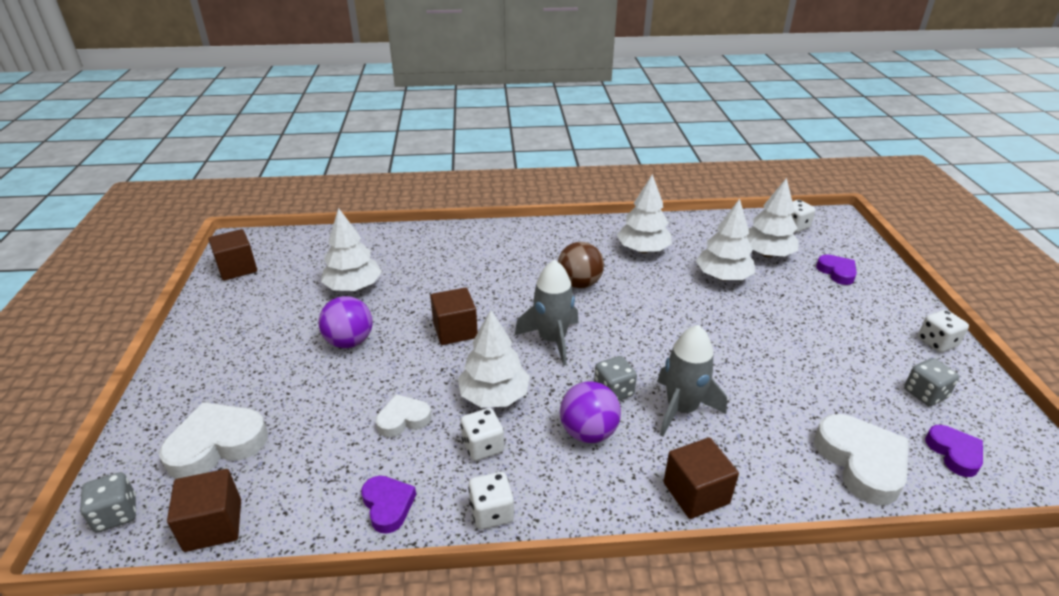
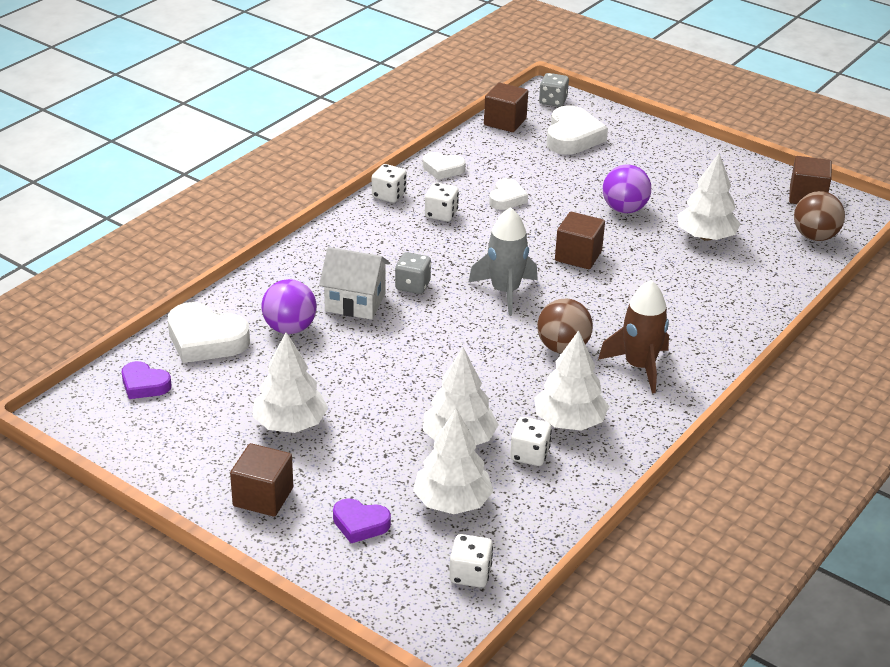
camera: 130 degrees right, 0 degrees up
purple heart [361,476,416,534] -> white heart [423,152,466,180]
white tree [457,309,530,408] -> white tree moved to [252,332,328,433]
purple ball [560,381,621,443] -> purple ball moved to [261,279,317,334]
grey rocket [657,325,727,437] -> white house [319,247,390,320]
brown cube [663,437,739,519] -> brown cube moved to [230,443,293,517]
grey dice [904,358,959,406] -> none
white dice [918,310,969,352] -> white dice moved to [510,417,552,466]
none -> brown rocket [598,280,669,393]
none -> brown ball [794,191,845,241]

